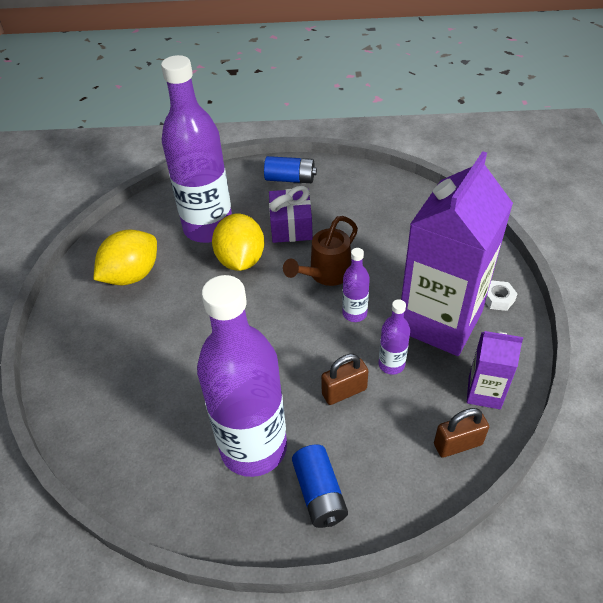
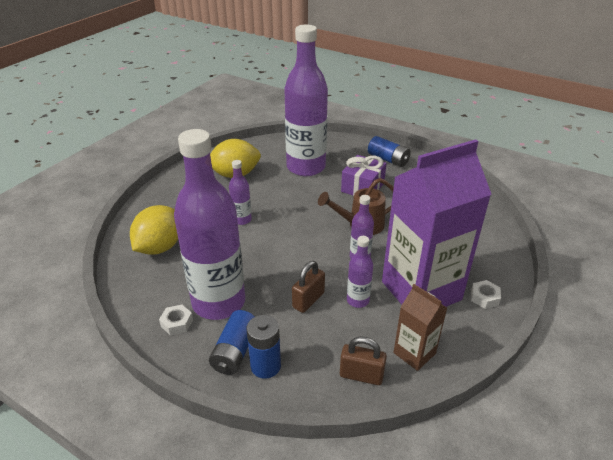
camera: 30 degrees right, 10 degrees down
yellow lemon [212,214,264,271] -> yellow lemon moved to [130,205,178,255]
brown padlock [321,354,368,405] -> brown padlock turned 60 degrees counterclockwise [292,261,325,313]
purple carton [467,331,523,409] -> brown carton [393,284,447,371]
none -> white nut [159,305,193,335]
none -> purple bottle [229,160,252,225]
none -> blue battery [247,315,281,379]

